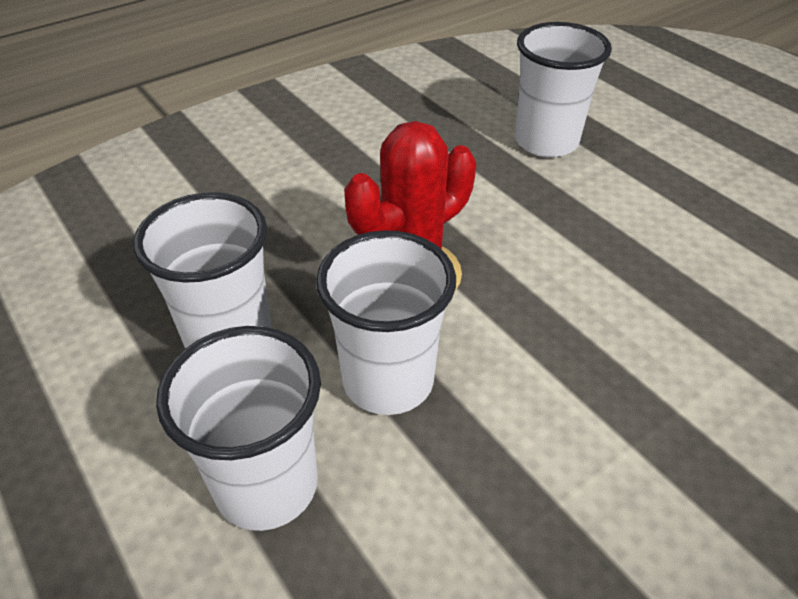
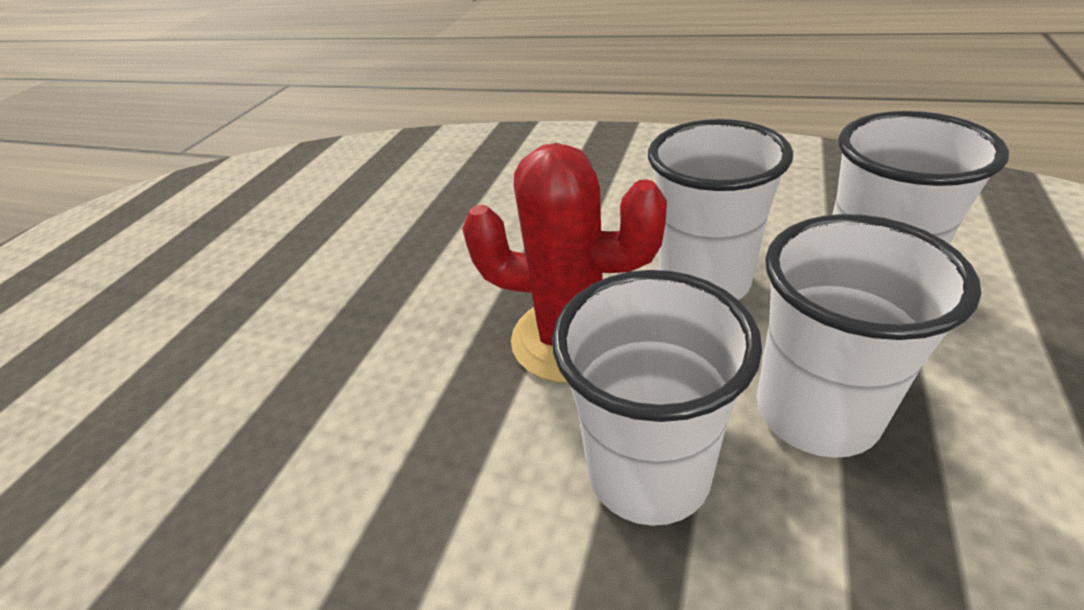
camera: 120 degrees left, 5 degrees down
white cup [515,22,612,158] -> white cup moved to [552,270,762,526]

